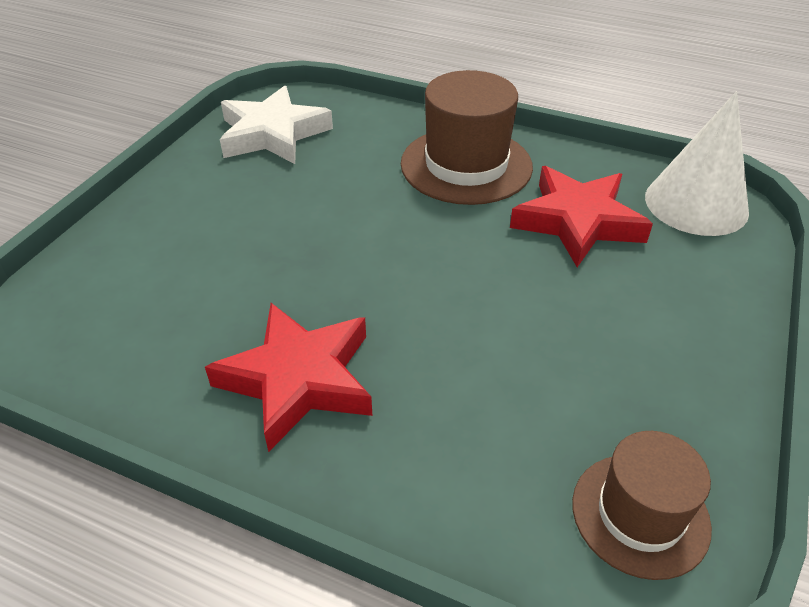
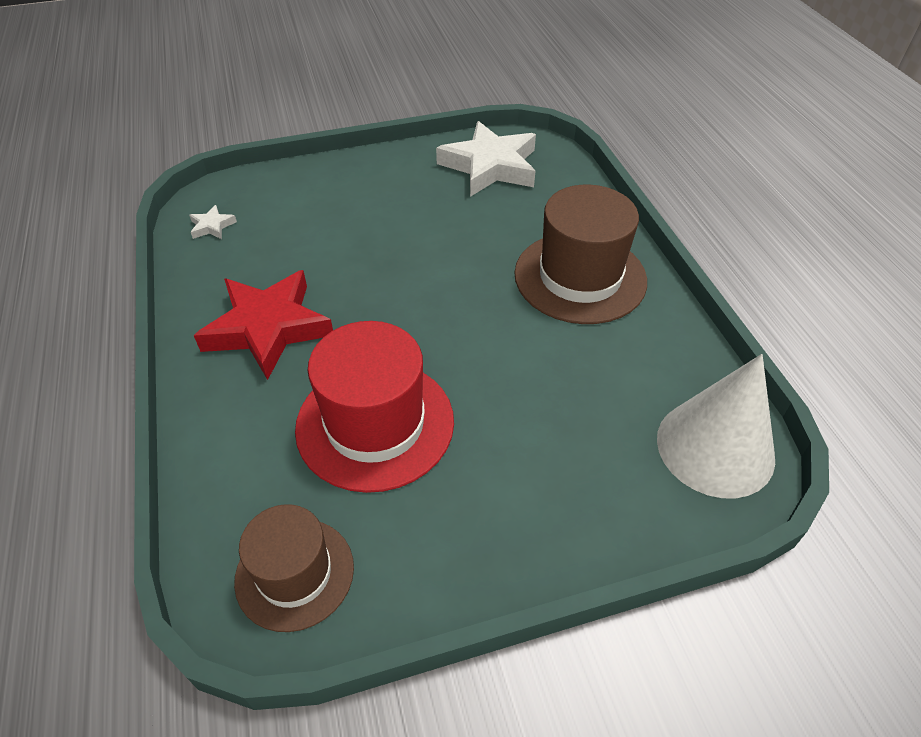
camera: 50 degrees right, 5 degrees up
red star [510,166,653,267] -> none
none -> white star [189,205,237,239]
none -> red hat [295,321,454,493]

